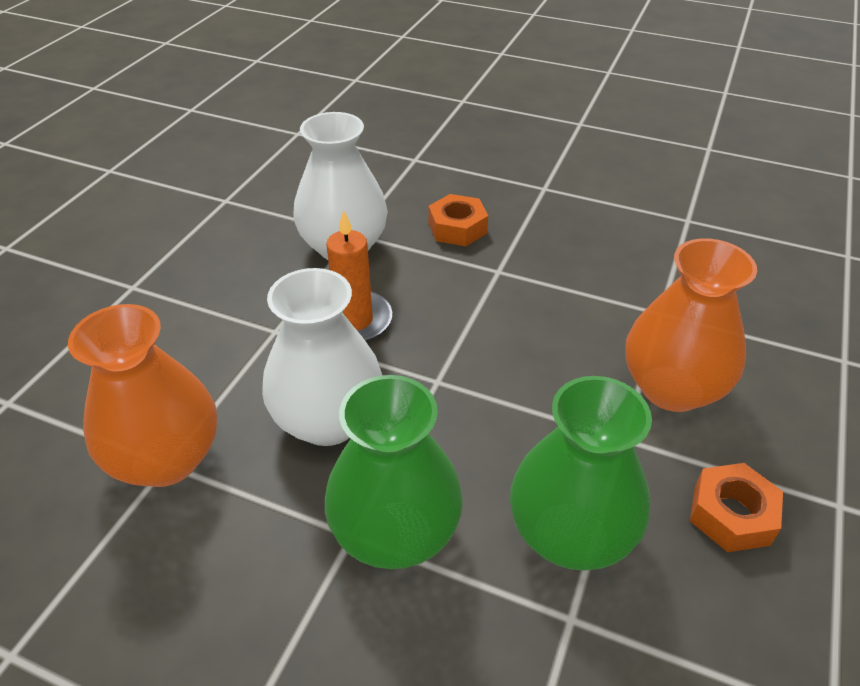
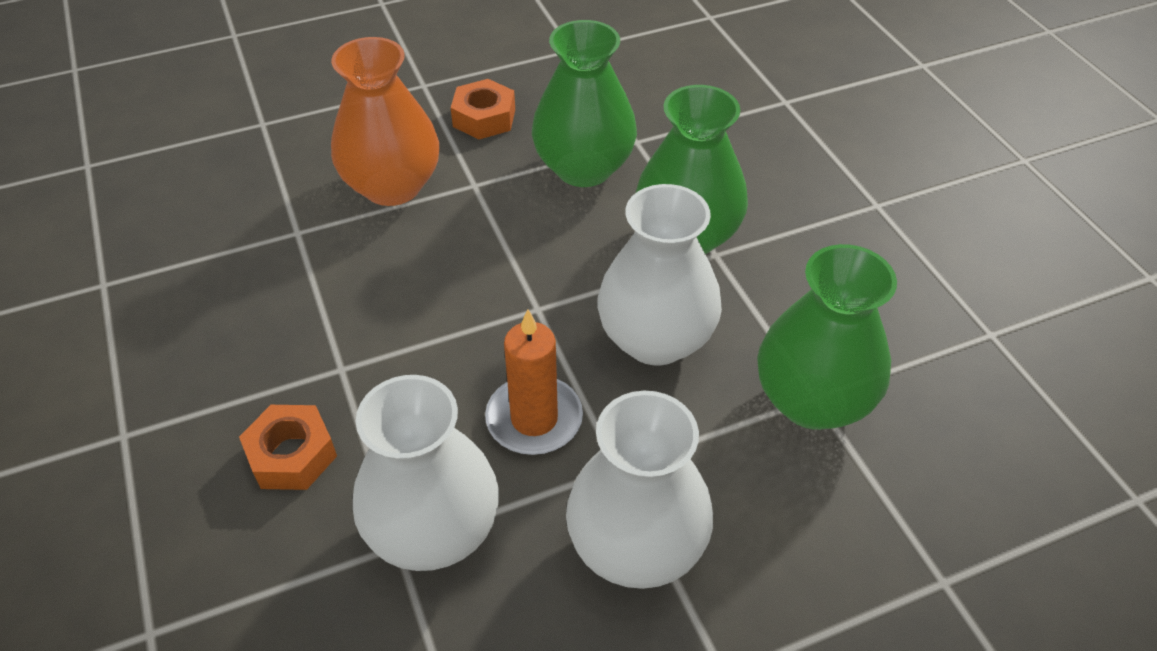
camera: 135 degrees left, 5 degrees up
orange vase [68,304,217,487] -> green vase [757,244,897,430]
none -> white vase [566,391,713,589]

